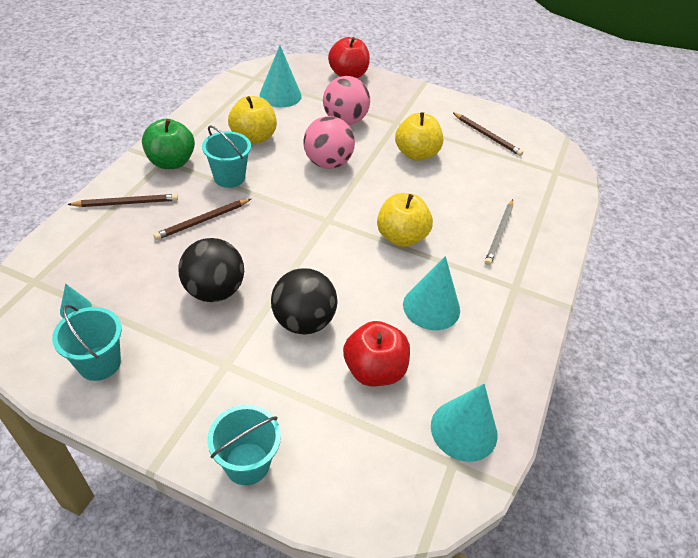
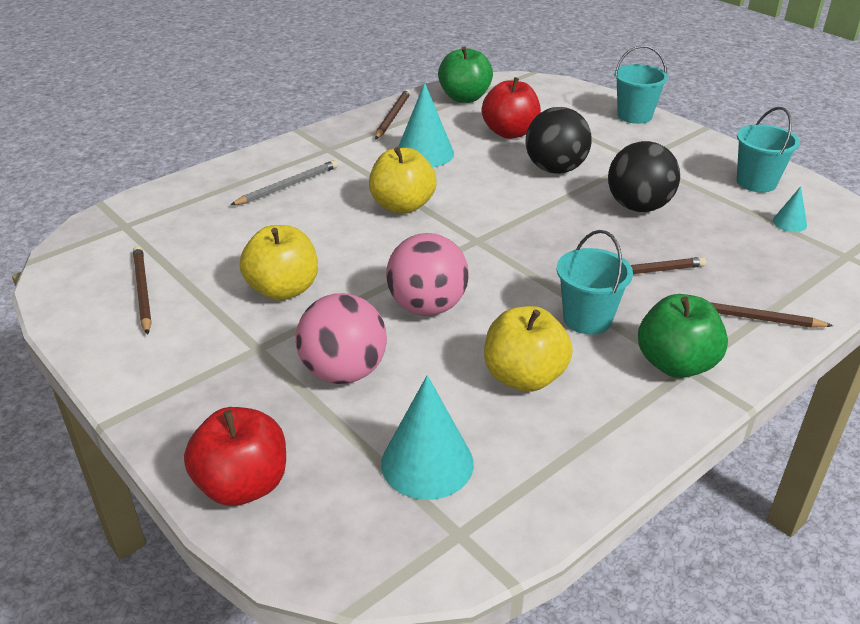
camera: 150 degrees left, 10 degrees down
turquoise cone [431,384,497,462] -> green apple [438,47,493,103]
none -> brown pencil [375,89,411,139]

